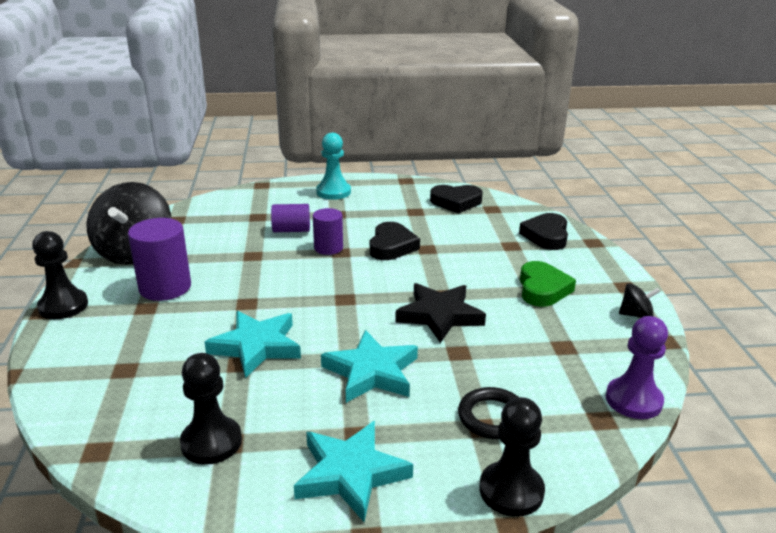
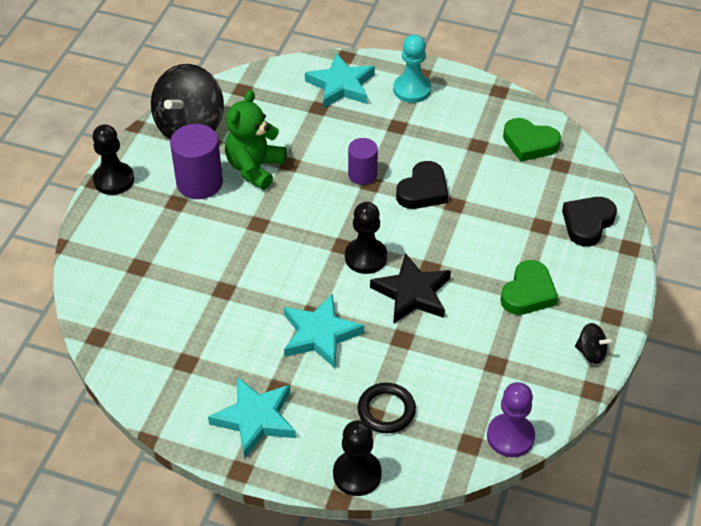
camera: 25 degrees right, 20 degrees up
black pawn [180,353,242,465] -> black pawn moved to [345,202,387,274]
turquoise star [204,311,301,378] -> turquoise star moved to [305,53,375,108]
purple cylinder [271,204,310,232] -> none
black heart [430,185,483,213] -> green heart [503,118,561,162]
none -> green teddy bear [225,90,287,190]

